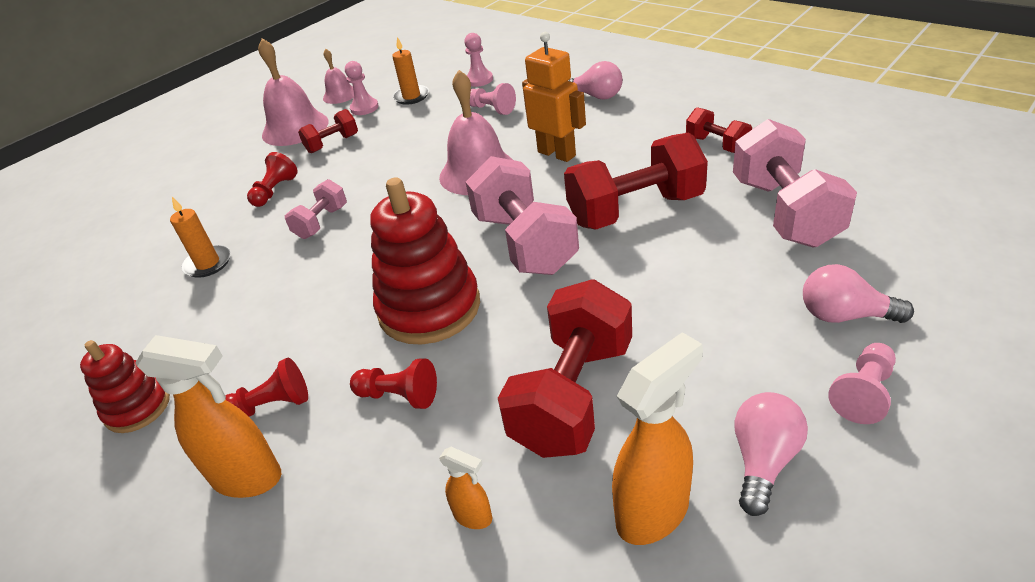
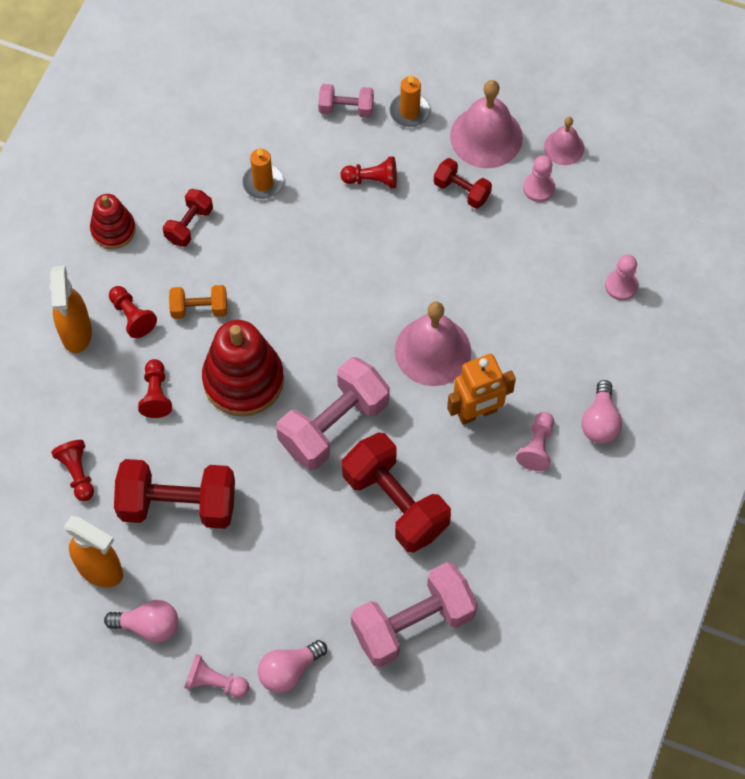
camera: 65 degrees right, 25 degrees up
pink dumbbell [285,179,347,239] -> pink dumbbell moved to [318,84,374,118]
orange candle [392,37,429,105] -> orange candle moved to [390,74,430,127]
orange spray bottle [439,447,492,529] -> red pawn [51,440,94,501]
pink pawn [470,83,516,115] -> pink pawn moved to [516,412,554,471]
orange robot [522,32,586,162] -> orange robot turned 45 degrees clockwise [447,354,516,425]
red dumbbell [686,107,752,153] -> red dumbbell moved to [163,189,213,247]
pink light bulb [803,264,914,323] -> pink light bulb turned 120 degrees counterclockwise [258,640,327,693]
none -> orange dumbbell [169,285,227,319]

